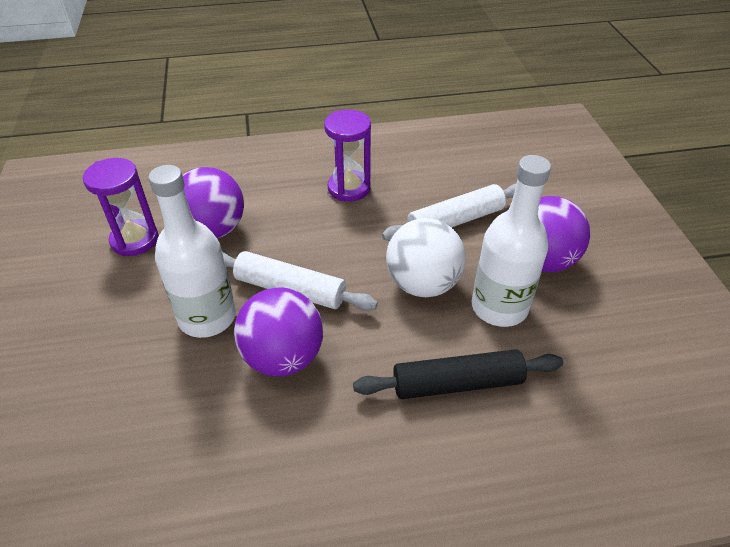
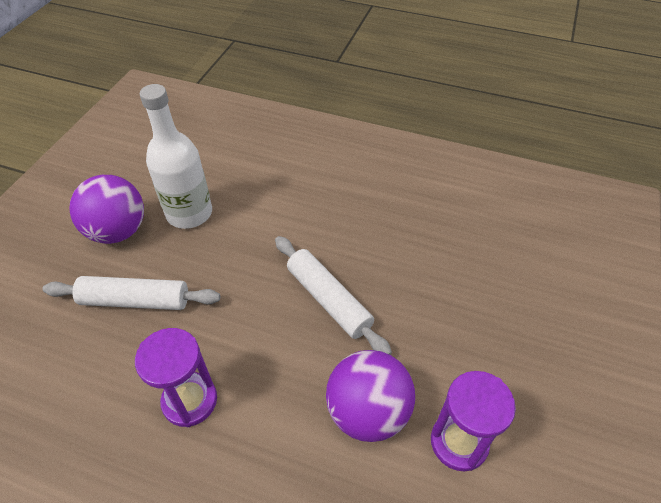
camera: 150 degrees left, 5 degrees up
white bottle [149,165,236,338] -> none
purple ball [234,287,323,376] -> none
black rolling pin [353,349,563,399] -> none
white ball [386,218,466,297] -> none

